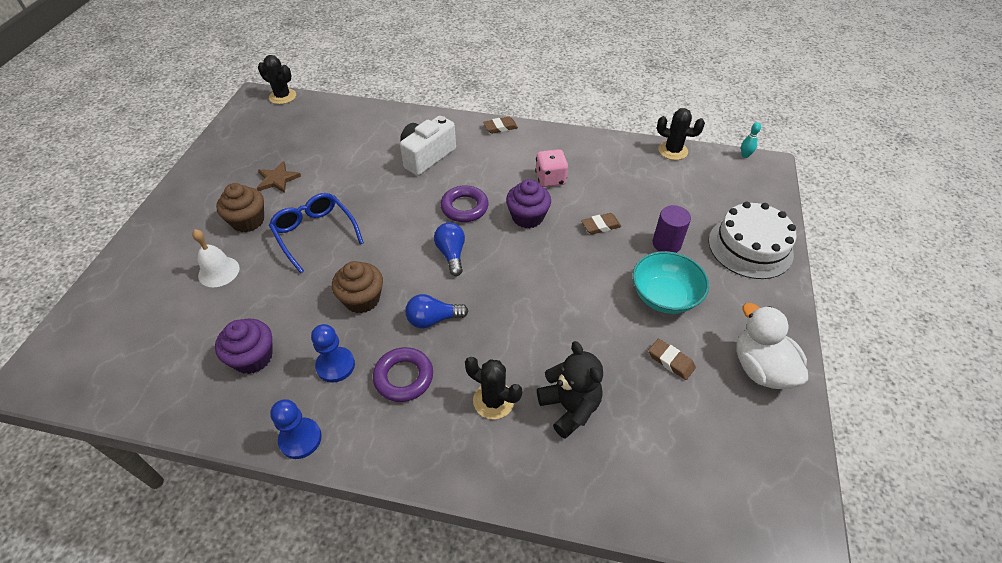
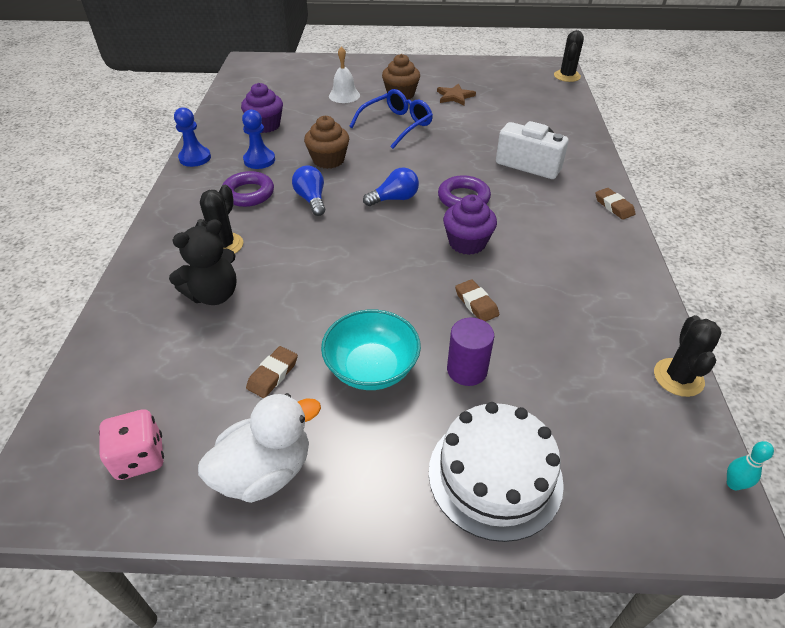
camera: 80 degrees right, 5 degrees down
pink dice [535,149,568,187] -> pink dice moved to [99,409,164,480]

